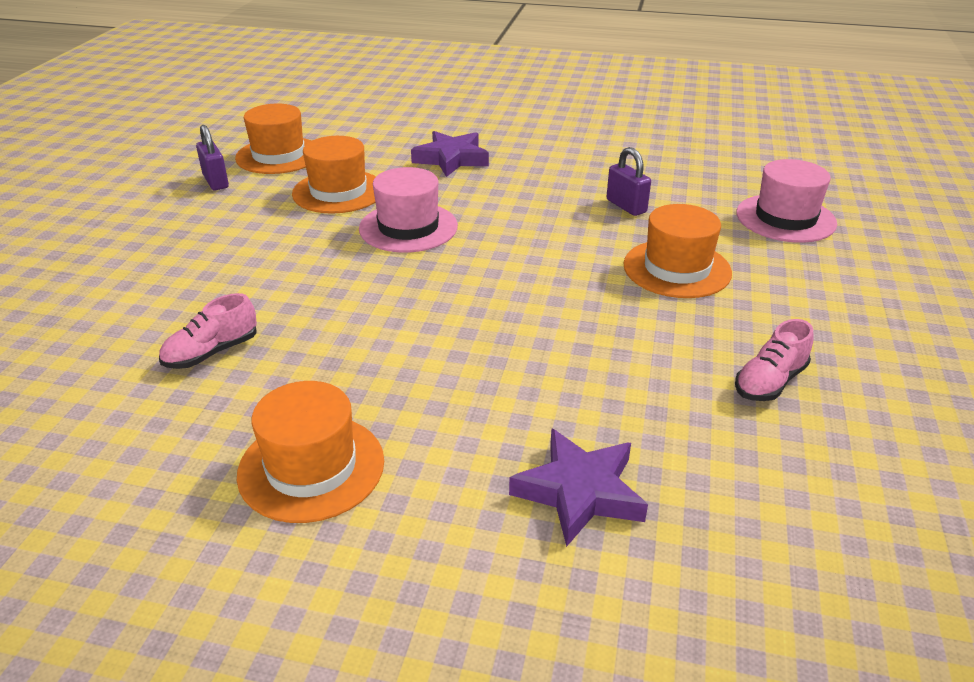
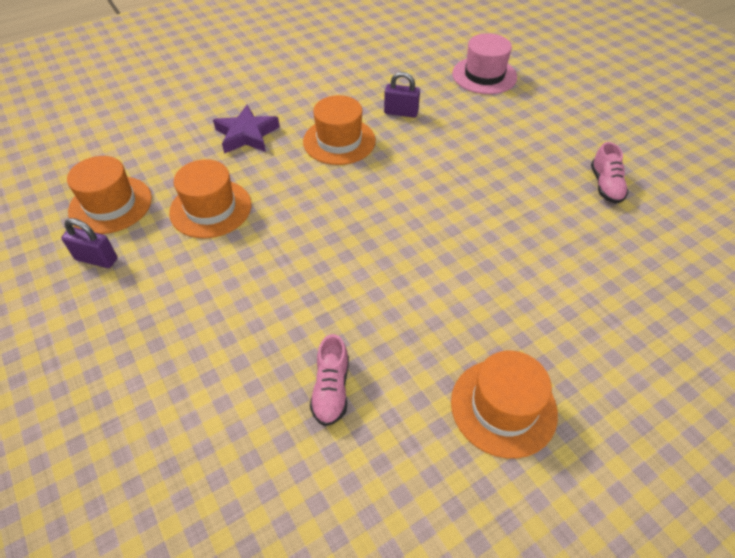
camera: 45 degrees left, 15 degrees up
pink hat [359,167,458,253] -> none
purple star [509,428,648,547] -> none
orange hat [623,204,732,298] -> orange hat moved to [303,95,376,165]

